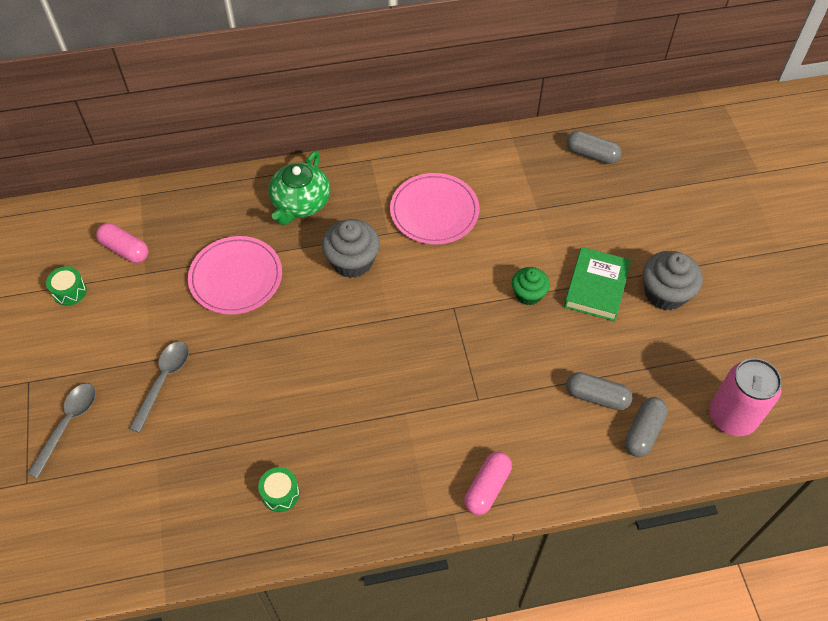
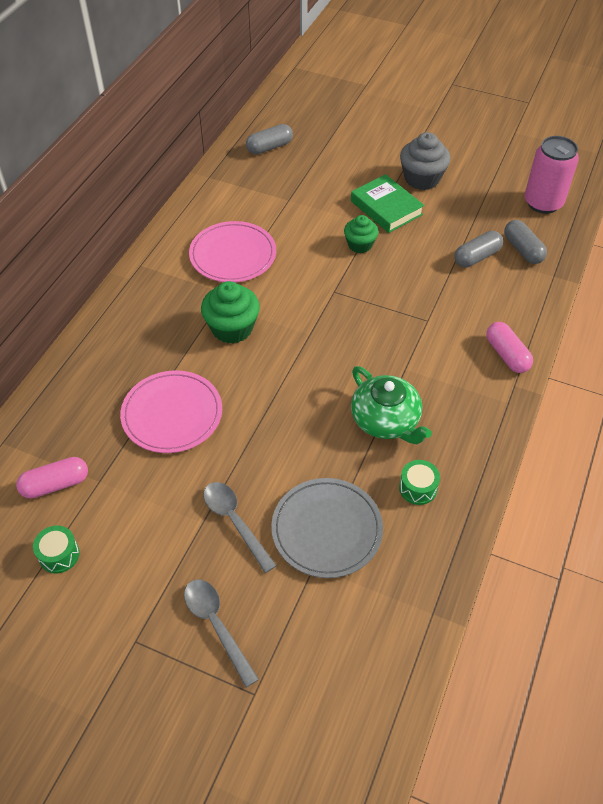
camera: 55 degrees left, 5 degrees down
green teapot [268,151,331,225] -> green teapot moved to [351,366,432,444]
grey cupcake [322,219,380,278] -> green cupcake [201,281,260,344]
none -> grey plate [271,478,383,578]

